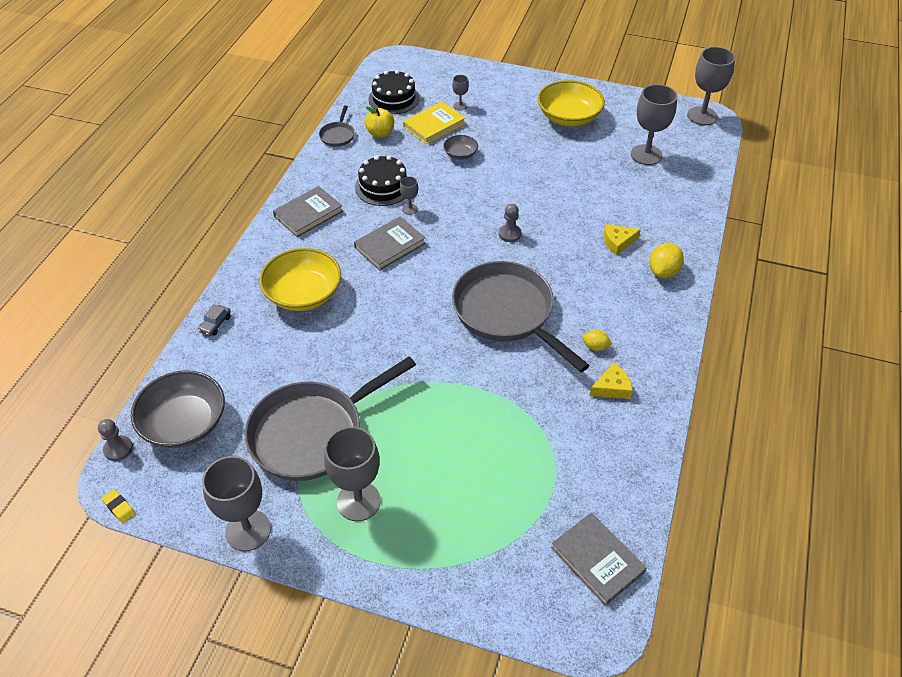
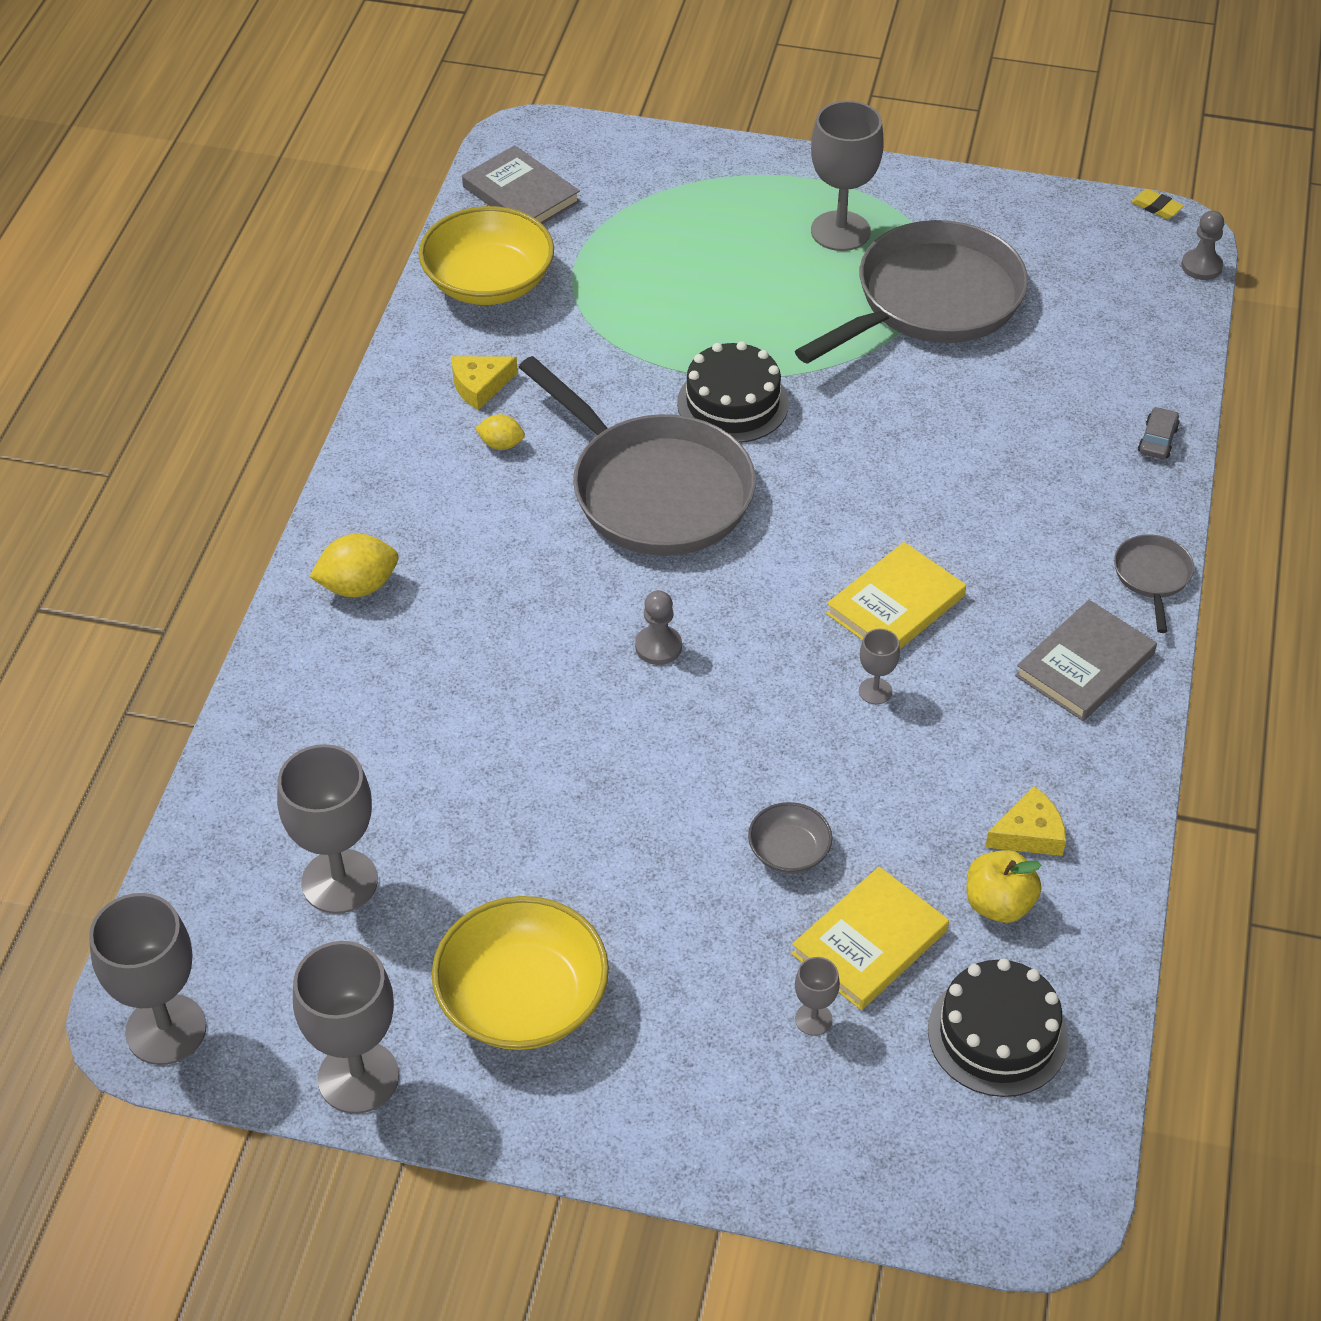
camera: 175 degrees right, 0 degrees up
grey bowl [131,370,225,448] -> none
grey goblet [202,456,271,551] -> grey goblet moved to [293,941,399,1114]
yellow bowl [259,248,341,311] -> yellow bowl moved to [419,206,554,305]
grey pan [319,105,355,147] -> grey pan moved to [1114,534,1194,633]
grey book [354,216,426,271] -> yellow book [826,542,966,649]
black cake [355,155,408,206] -> black cake moved to [677,341,789,443]
yellow cheese [604,224,641,255] -> yellow cheese moved to [985,786,1066,856]
yellow lemon [649,243,684,278] -> yellow lemon turned 45 degrees clockwise [310,534,399,597]

